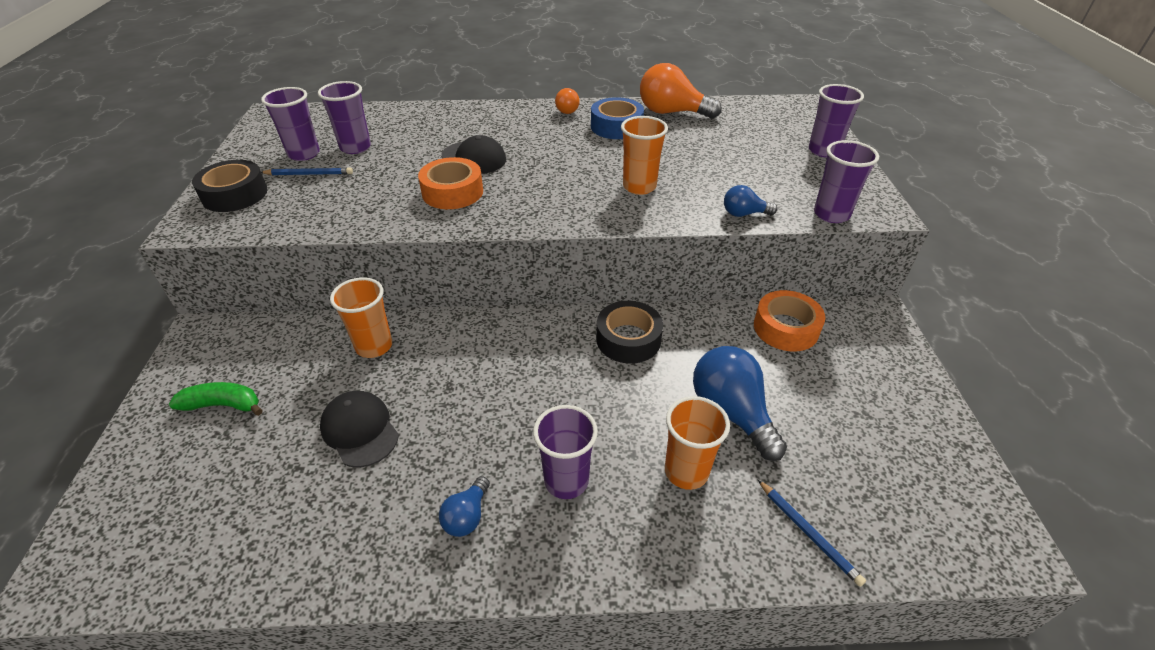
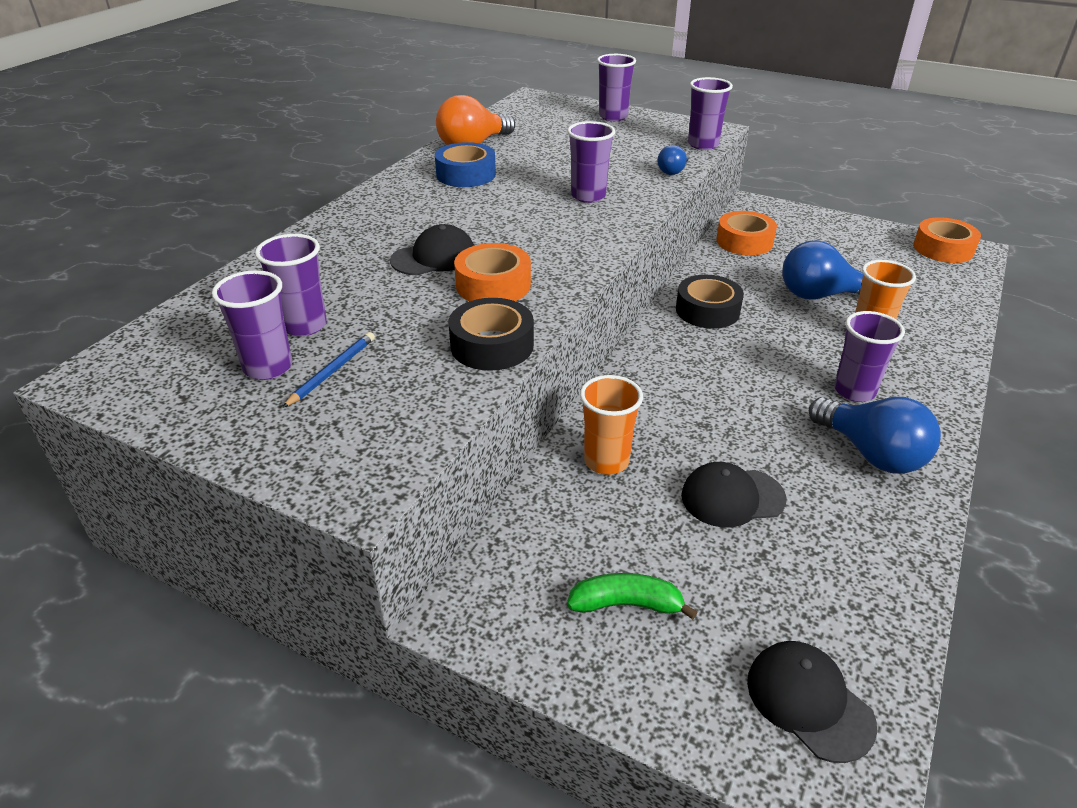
camera: 60 degrees left, 5 degrees down
green banana [169,382,263,416] -> green banana turned 60 degrees clockwise [567,573,698,619]
black tape [192,160,268,212] -> black tape moved to [448,298,534,371]
blue light bulb [439,476,490,537] -> blue light bulb [809,397,941,474], size x1.92
orange light bulb [555,88,580,114] -> none
orange cup [621,116,668,195] -> purple cup [567,121,615,203]
blue pencil [758,480,866,587] -> none
none -> black cap [747,641,877,763]
none -> orange tape [913,217,981,263]

